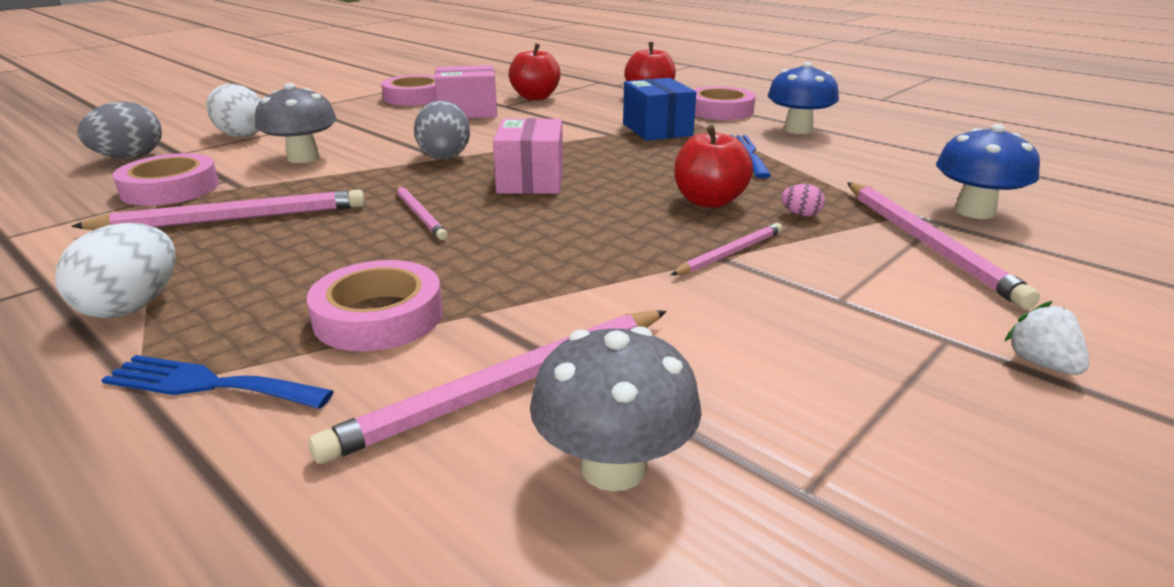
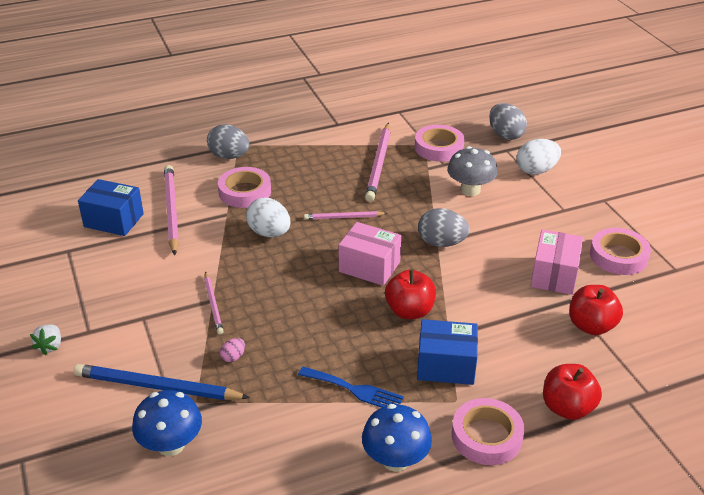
camera: 115 degrees right, 10 degrees up
white egg [55,223,176,318] -> white egg moved to [246,198,290,237]
blue fork [101,355,334,409] -> grey egg [207,124,249,159]
grey mushroom [530,326,702,492] -> blue box [78,179,144,236]
red apple [674,125,753,208] -> red apple moved to [385,269,436,319]
pink pencil [847,182,1040,309] -> blue pencil [73,364,250,400]
white strawberry [1004,301,1090,375] -> white strawberry turned 90 degrees clockwise [30,324,61,355]

